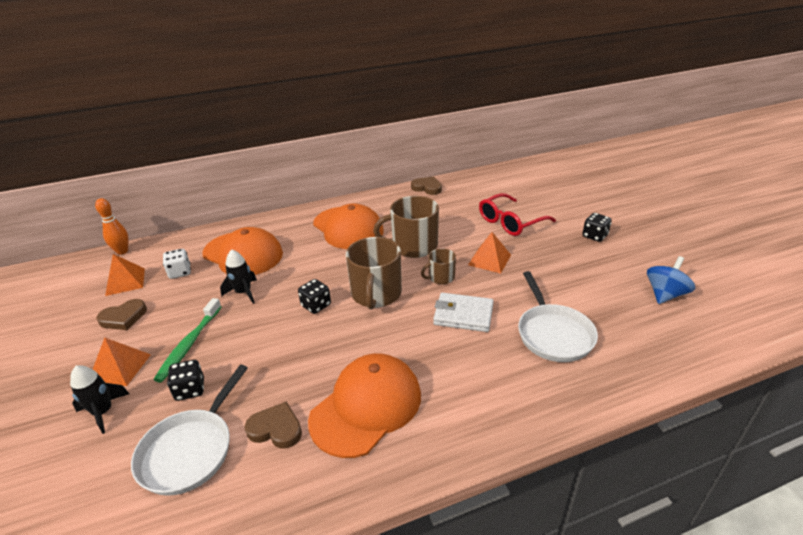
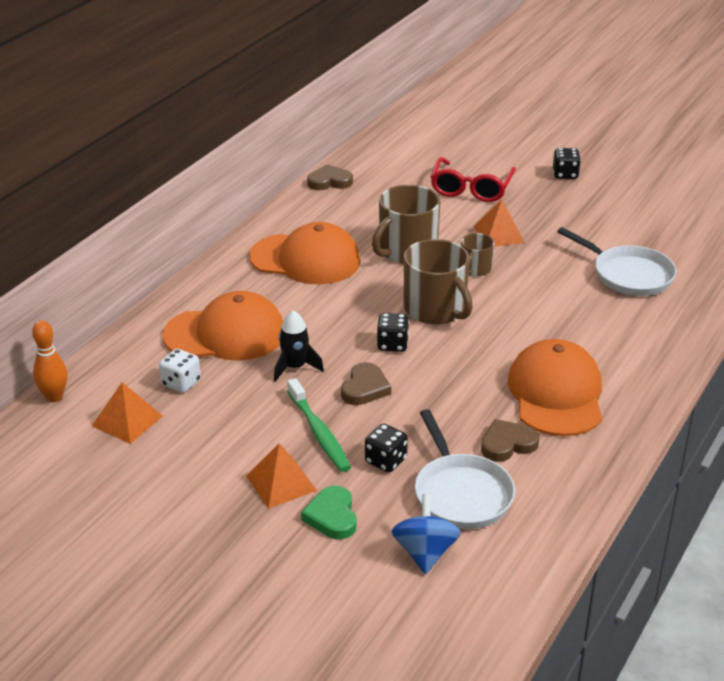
camera: 40 degrees left, 0 degrees up
black rocket [70,365,129,434] -> green heart [301,486,357,539]
brown heart [96,299,147,330] -> brown heart moved to [341,362,391,405]
white wallet [433,293,494,332] -> none
blue spinning top [647,256,695,304] -> blue spinning top moved to [391,494,461,574]

